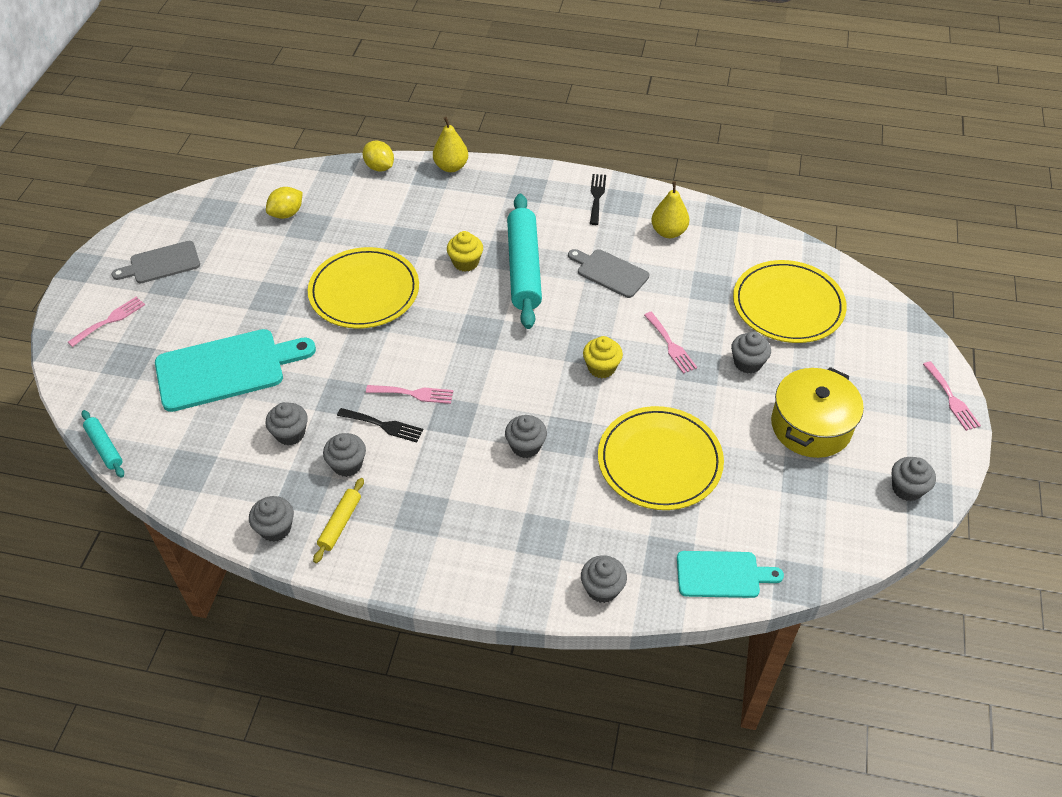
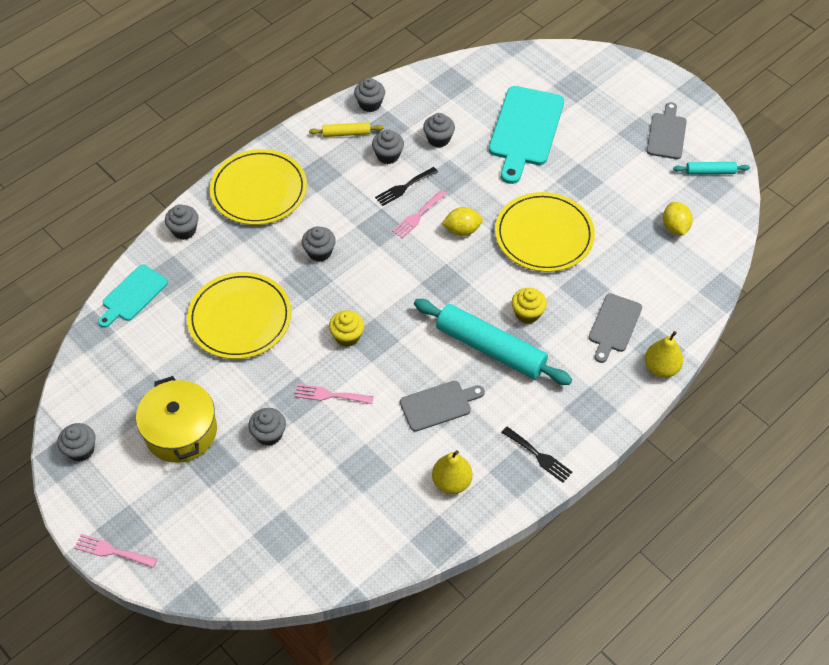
camera: 125 degrees right, 5 degrees up
pink fork [68,297,145,347] -> none
turquoise rolling pin [82,410,124,478] -> turquoise rolling pin moved to [673,162,750,175]
yellow rolling pin [313,478,364,563] -> yellow rolling pin turned 60 degrees counterclockwise [309,122,384,137]
yellow lemon [363,141,394,172] -> yellow lemon moved to [441,207,483,236]
yellow plate [733,260,847,343] -> yellow plate moved to [210,149,307,225]
none -> grey cutting board [589,293,642,363]

